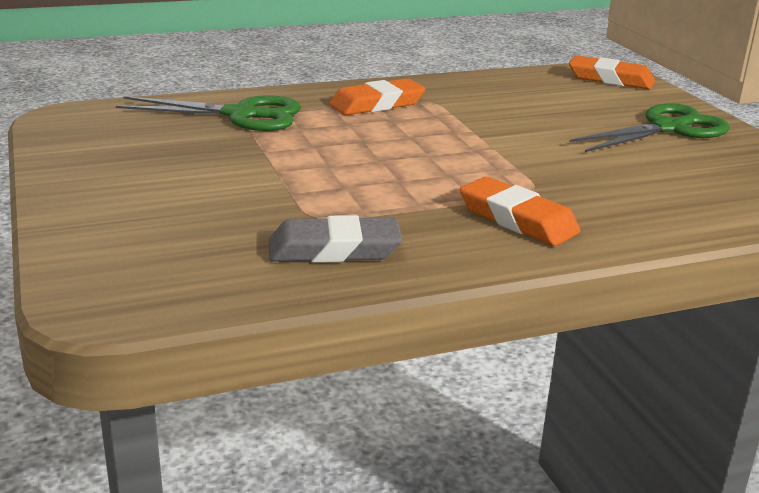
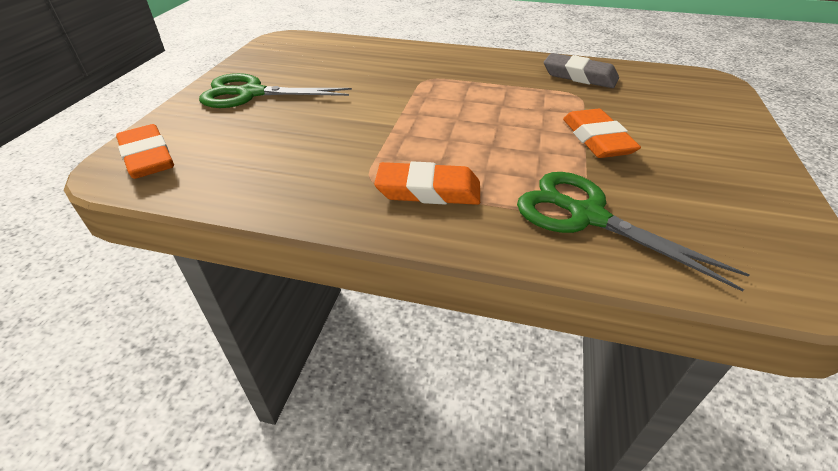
camera: 145 degrees left, 15 degrees up
orange eraser [460,177,580,246] -> orange eraser moved to [563,109,641,158]

